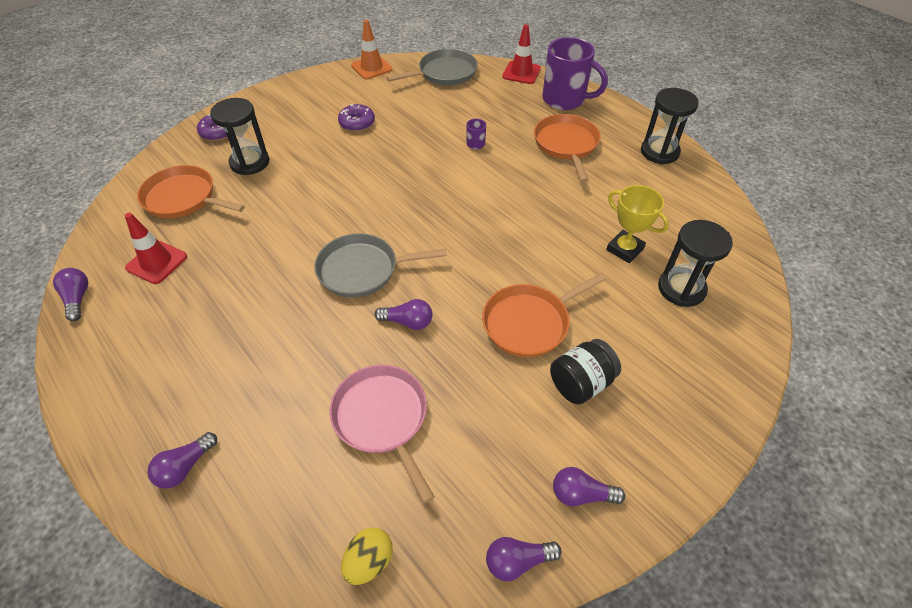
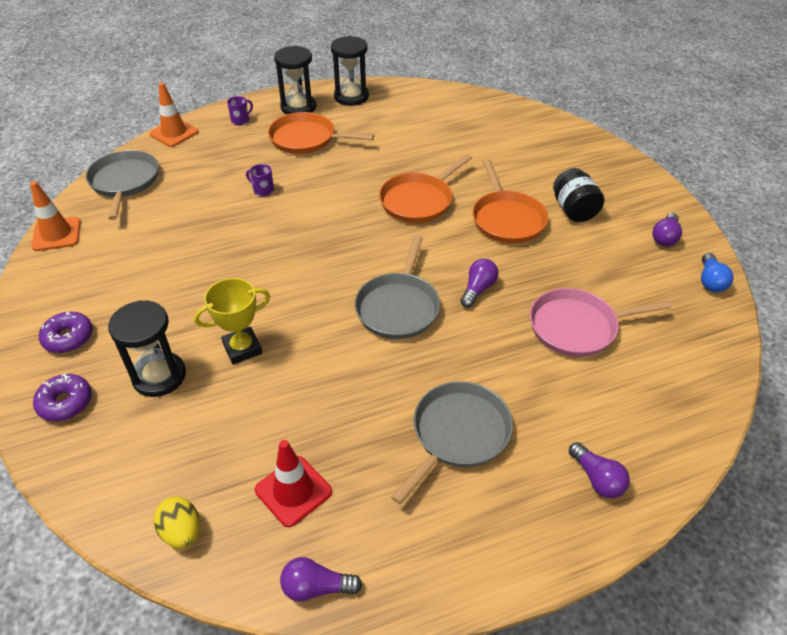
camera: 70 degrees left, 5 degrees down
orange pan [137,165,245,218] -> orange pan moved to [379,154,472,223]
purple donut [338,104,375,132] -> purple donut moved to [39,312,93,353]
yellow egg [341,528,393,585] -> yellow egg moved to [154,497,200,549]
purple light bulb [486,537,562,581] -> blue light bulb [701,253,734,292]
red traffic cone [502,25,541,84] -> orange traffic cone [150,83,198,147]
purple mug [542,37,608,110] -> purple mug [227,96,253,126], size x0.41
yellow trophy [606,185,669,263] -> yellow trophy moved to [194,278,270,365]
black hourglass [658,220,733,307] -> black hourglass moved to [274,46,316,115]
none -> grey pan [391,381,513,504]

